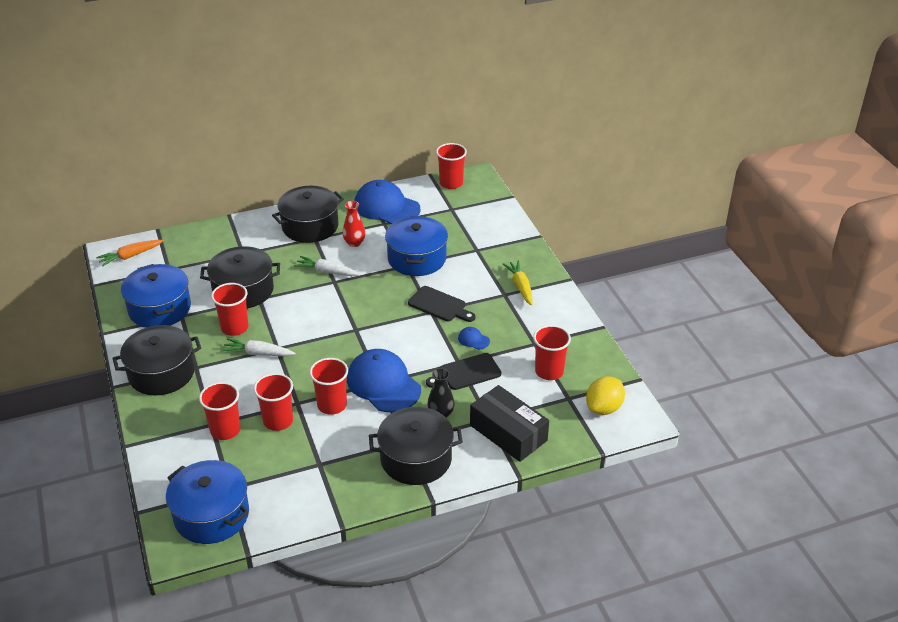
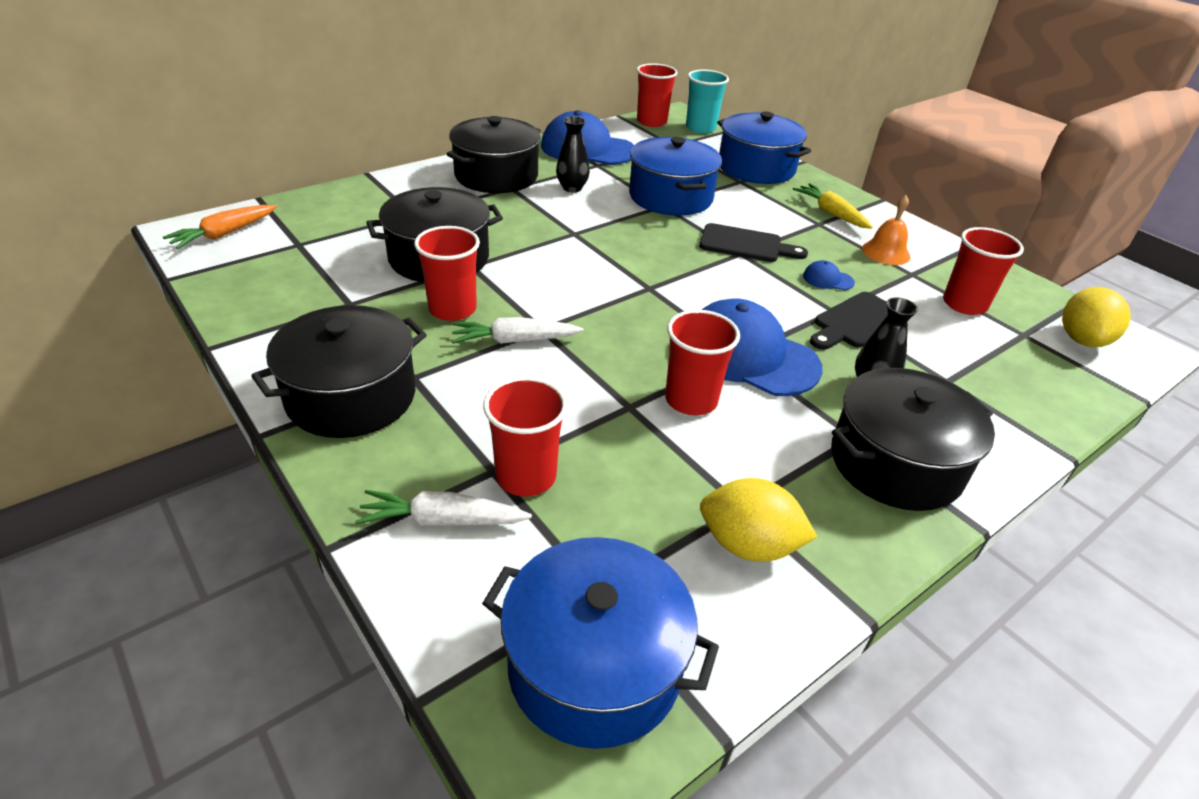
camera: 20 degrees left, 0 degrees up
blue pot [121,264,191,328] -> blue pot moved to [717,112,811,184]
red cup [254,373,293,431] -> none
white carrot [294,256,360,276] -> white carrot moved to [355,490,532,526]
red vase [343,201,365,247] -> black vase [556,116,590,192]
black box [470,385,549,462] -> none
none -> turquoise cup [686,69,729,133]
none -> yellow lemon [700,478,818,562]
none -> orange bell [862,195,910,265]

